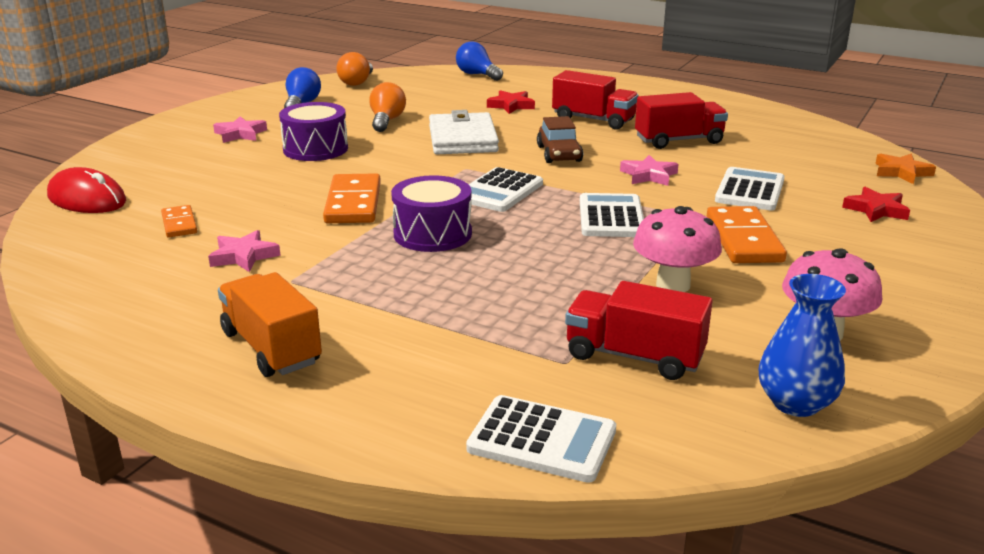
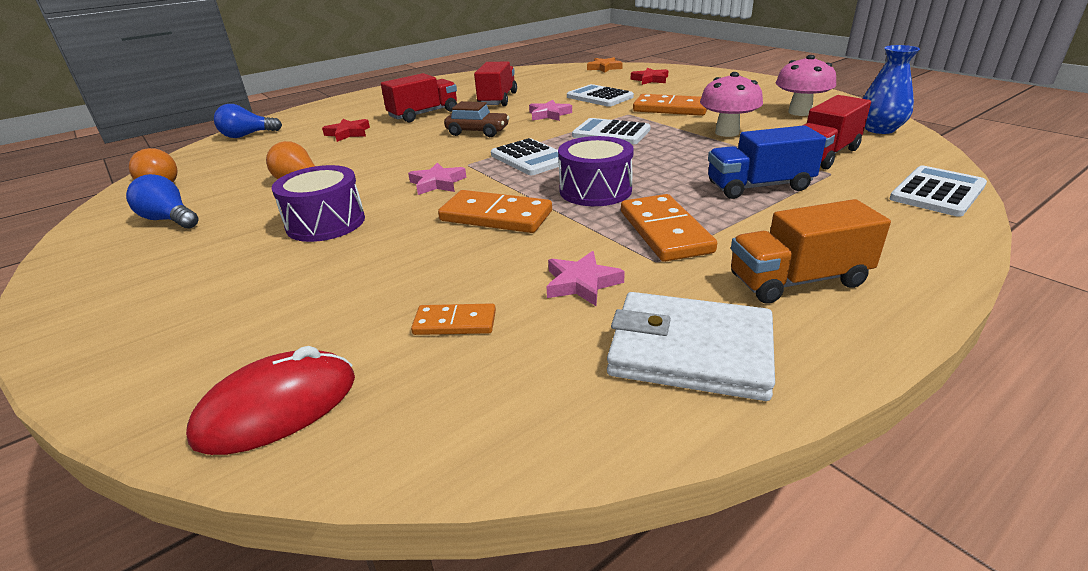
camera: 65 degrees left, 5 degrees up
pink star [213,116,267,143] -> pink star moved to [408,162,466,195]
white wallet [429,110,499,154] -> white wallet moved to [607,292,775,401]
none -> orange domino [621,194,717,262]
none -> blue truck [708,125,826,199]

